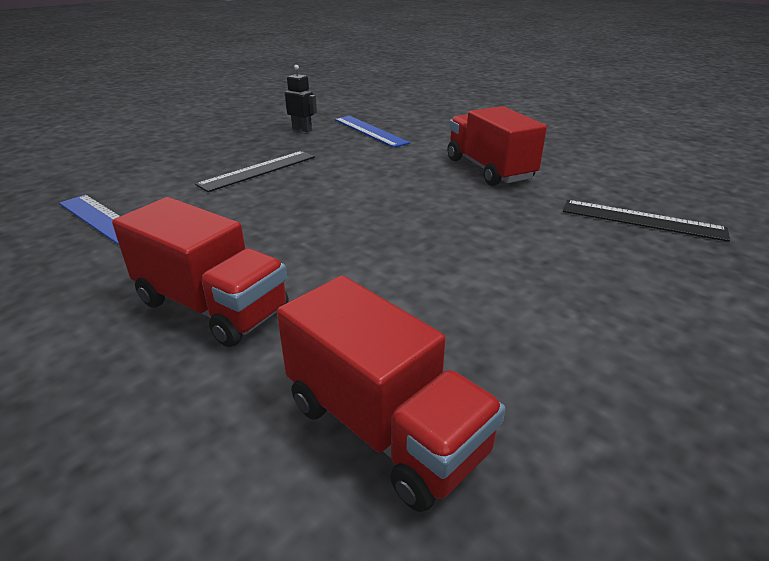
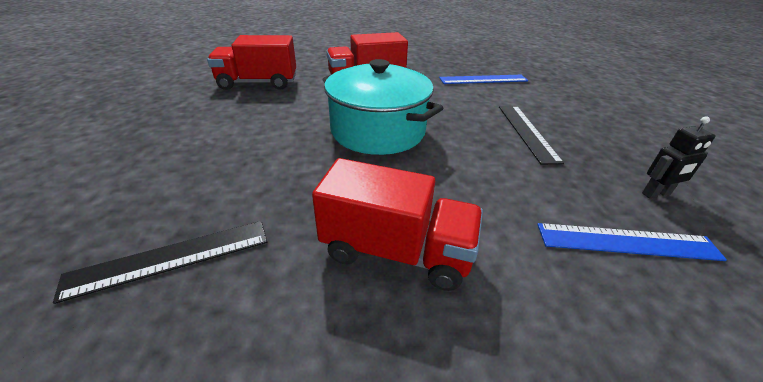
camera: 130 degrees right, 5 degrees up
none -> turquoise pot [322,59,443,155]

